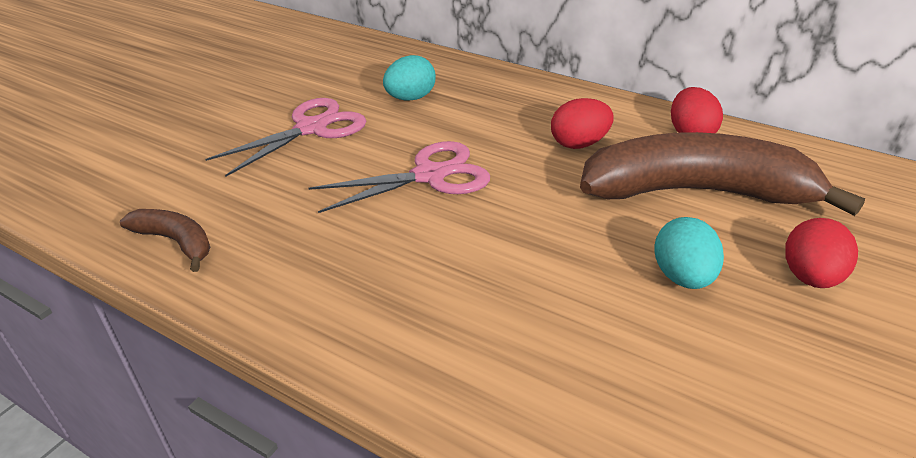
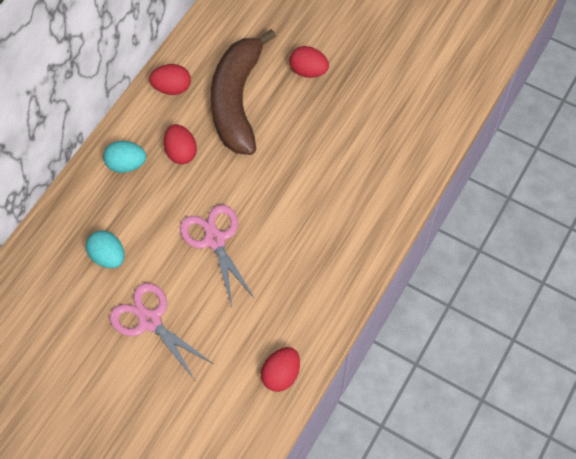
camera: 90 degrees left, 25 degrees up
brown banana [120,209,210,272] -> red egg [261,347,300,392]
turquoise egg [654,217,724,289] -> turquoise egg moved to [103,141,146,173]

